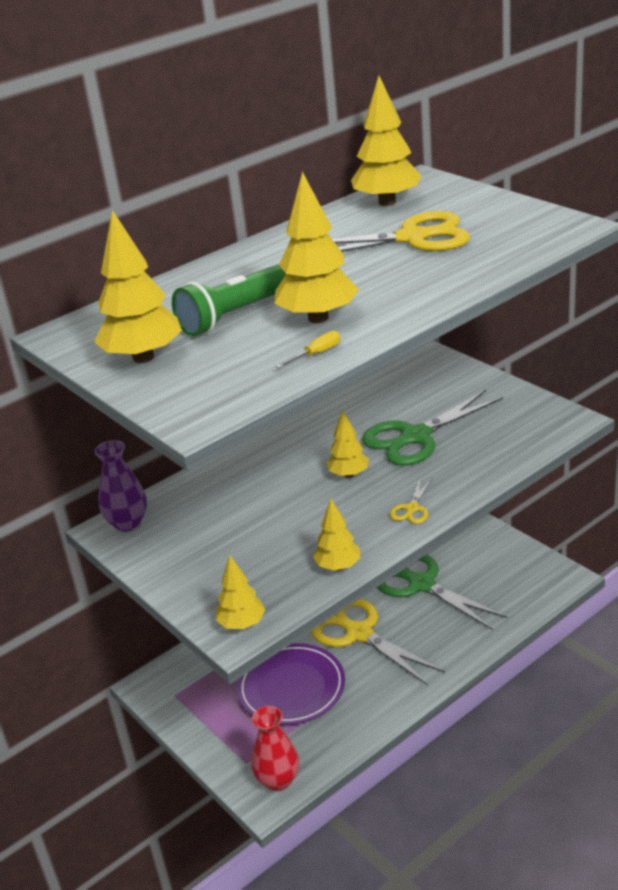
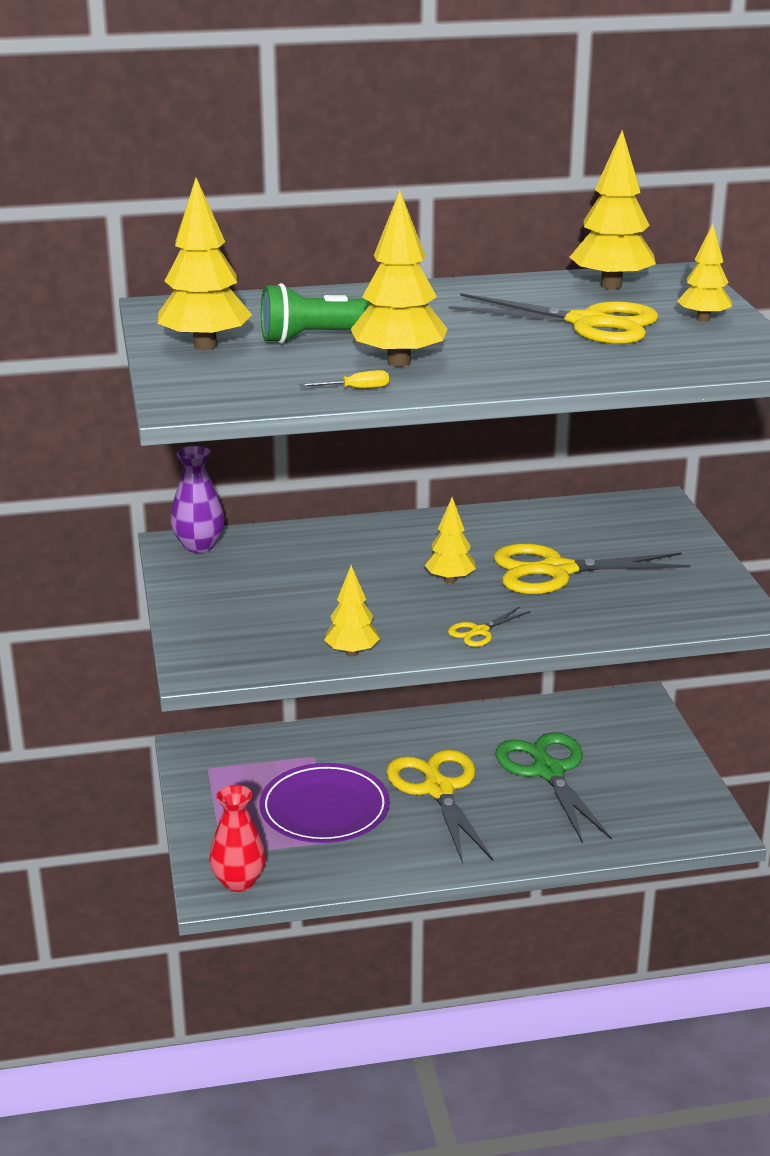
camera: 25 degrees right, 5 degrees down
yellow tree [216,555,265,629] -> yellow tree moved to [678,224,732,322]
green scissors [362,390,503,466] -> yellow scissors [493,543,691,594]

